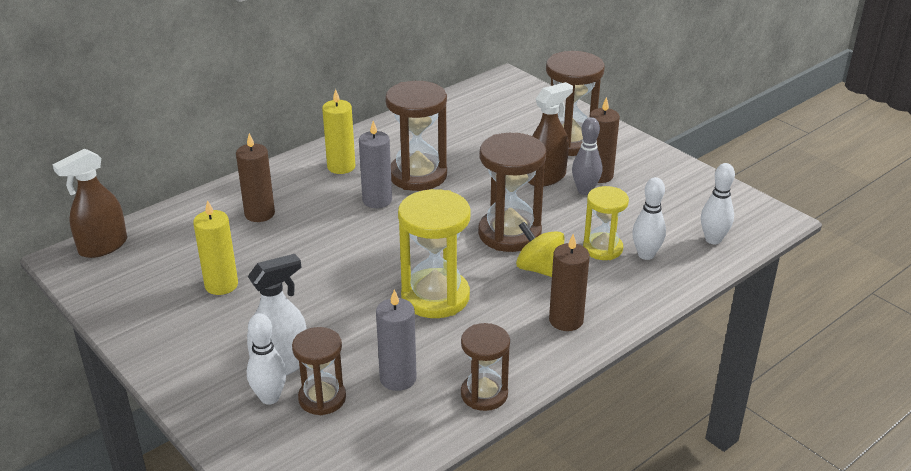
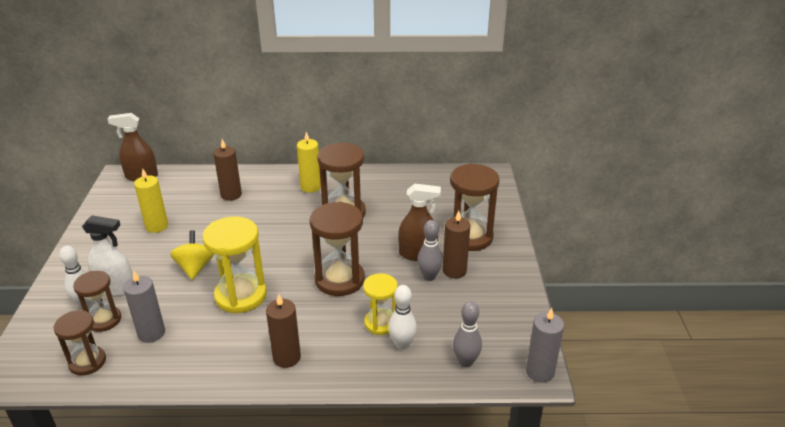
camera: 40 degrees right, 0 degrees up
grey candle [359,121,392,208] -> grey candle moved to [526,308,564,383]
brown hourglass [461,323,510,411] -> brown hourglass moved to [54,310,106,375]
yellow spinning top [516,222,565,277] -> yellow spinning top moved to [170,230,214,280]
white bowling pin [701,163,735,244] -> grey bowling pin [453,301,482,367]

